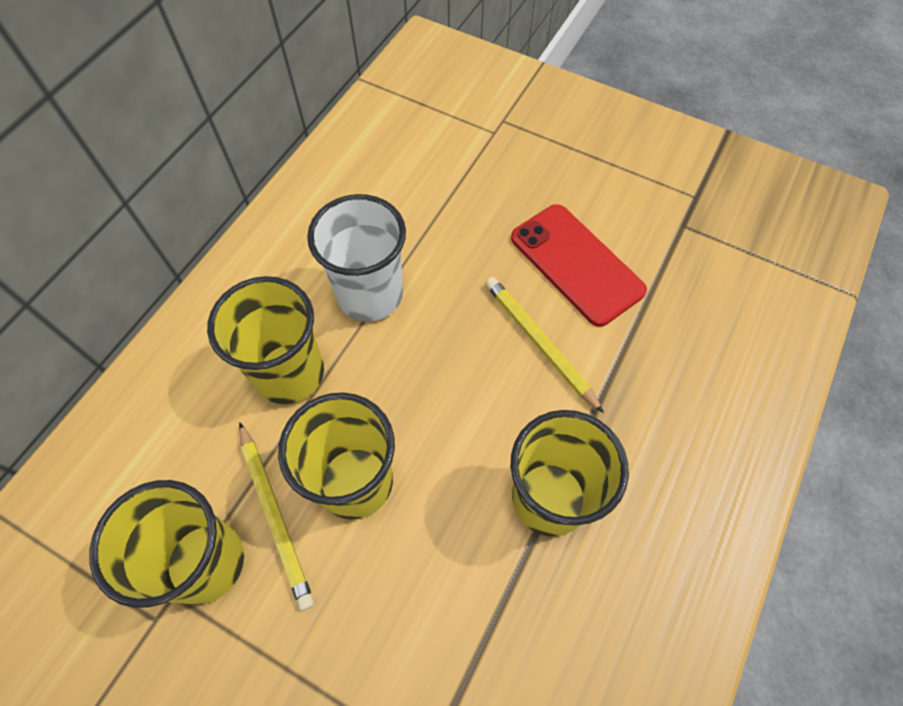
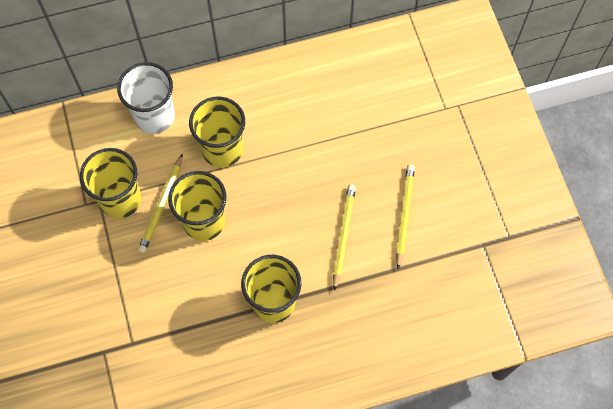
camera: 45 degrees right, 5 degrees up
white cup [307,194,406,322] -> white cup moved to [117,62,175,134]
red phone [511,204,647,327] -> yellow pencil [396,165,415,269]

